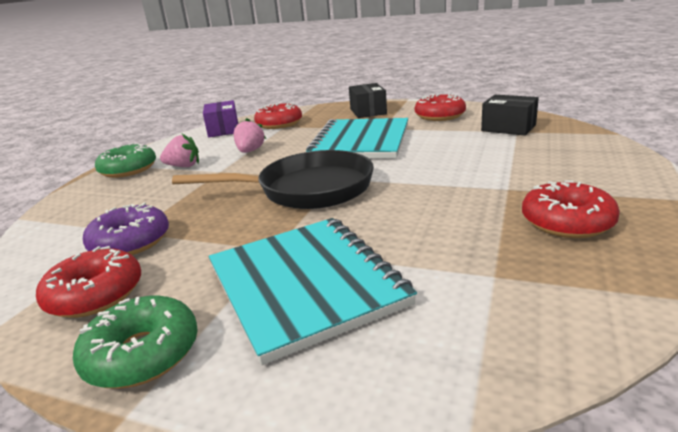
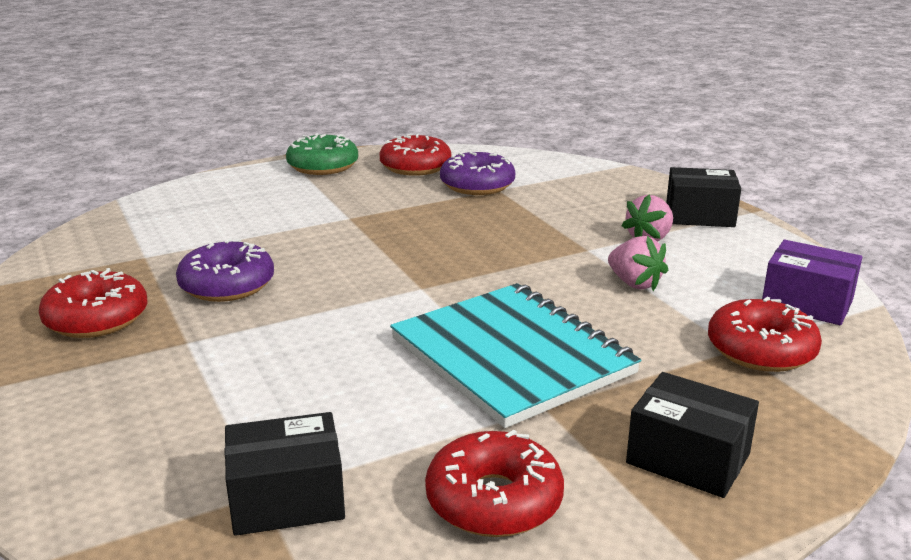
camera: 130 degrees right, 0 degrees up
green donut [95,143,156,178] -> black box [666,167,741,227]
black pan [172,150,374,209] -> none
turquoise notebook [209,218,417,365] -> none
none -> purple donut [176,238,274,302]

